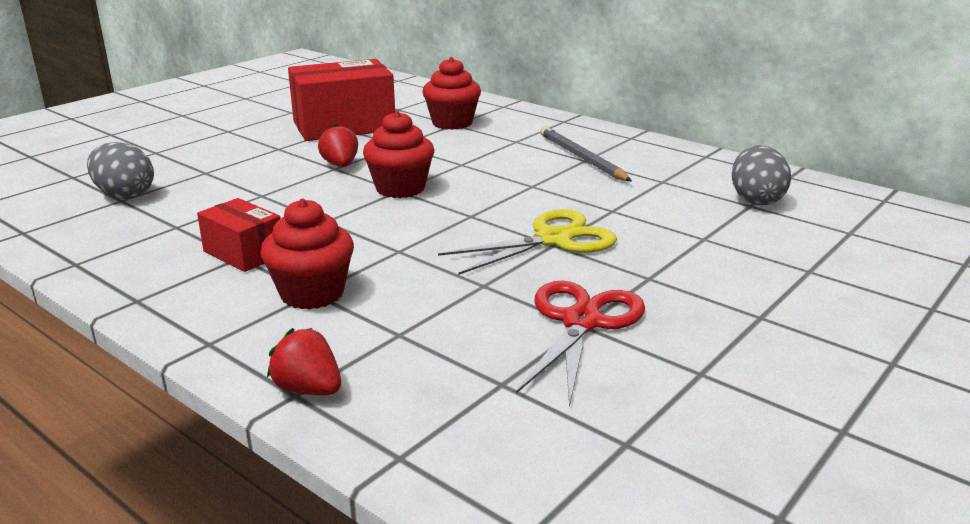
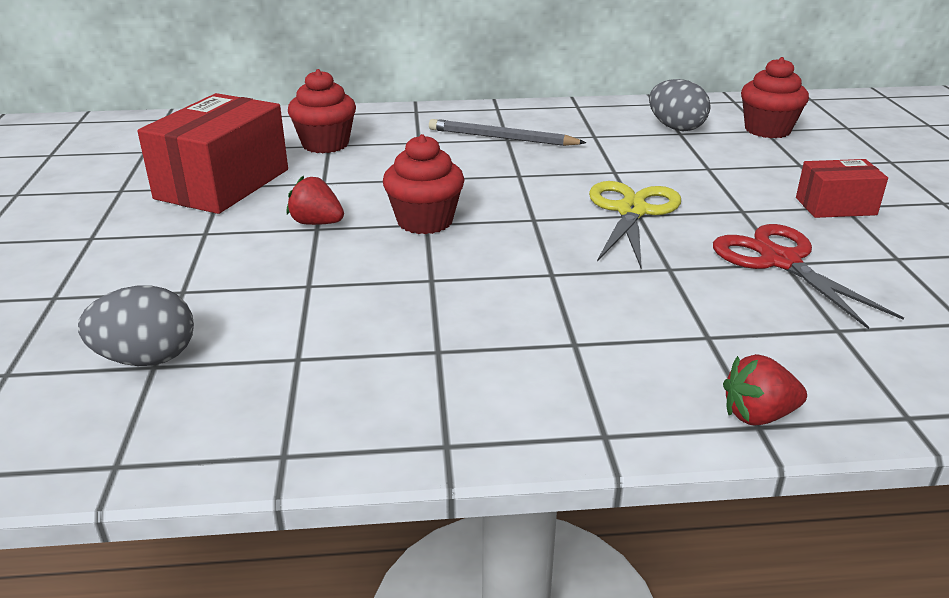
camera: 45 degrees left, 5 degrees up
red box [197,198,281,272] -> red box moved to [796,159,888,218]
red cupcake [260,198,354,310] -> red cupcake moved to [741,57,809,138]

